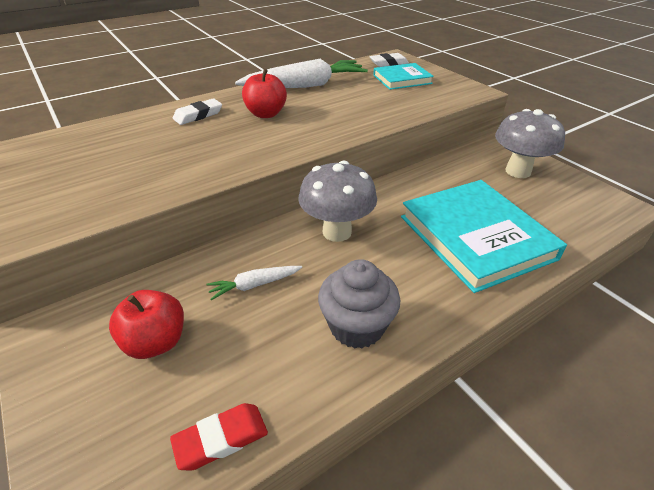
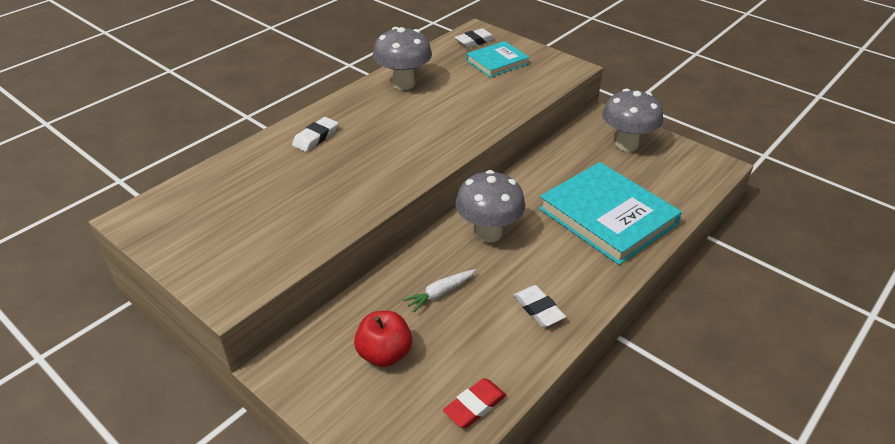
camera: 15 degrees left, 0 degrees up
white carrot [235,59,368,88] -> grey mushroom [373,27,432,90]
red apple [242,69,287,118] -> none
grey cupcake [318,259,400,349] -> white eraser [513,285,566,327]

